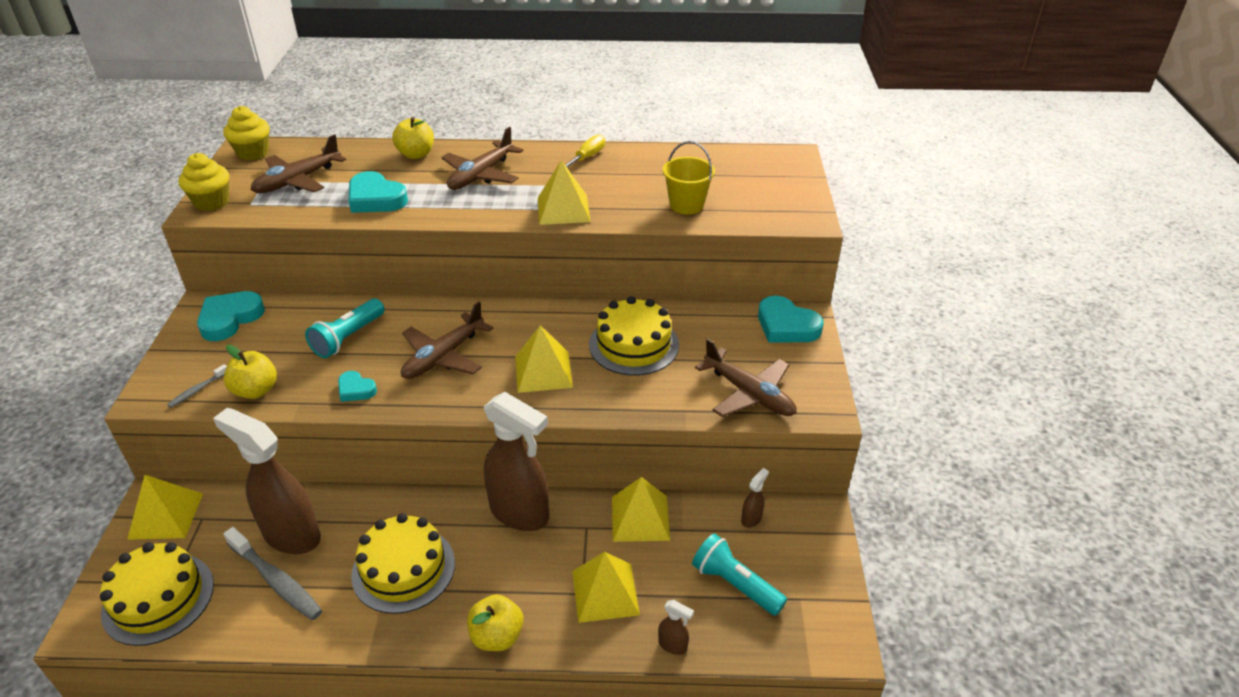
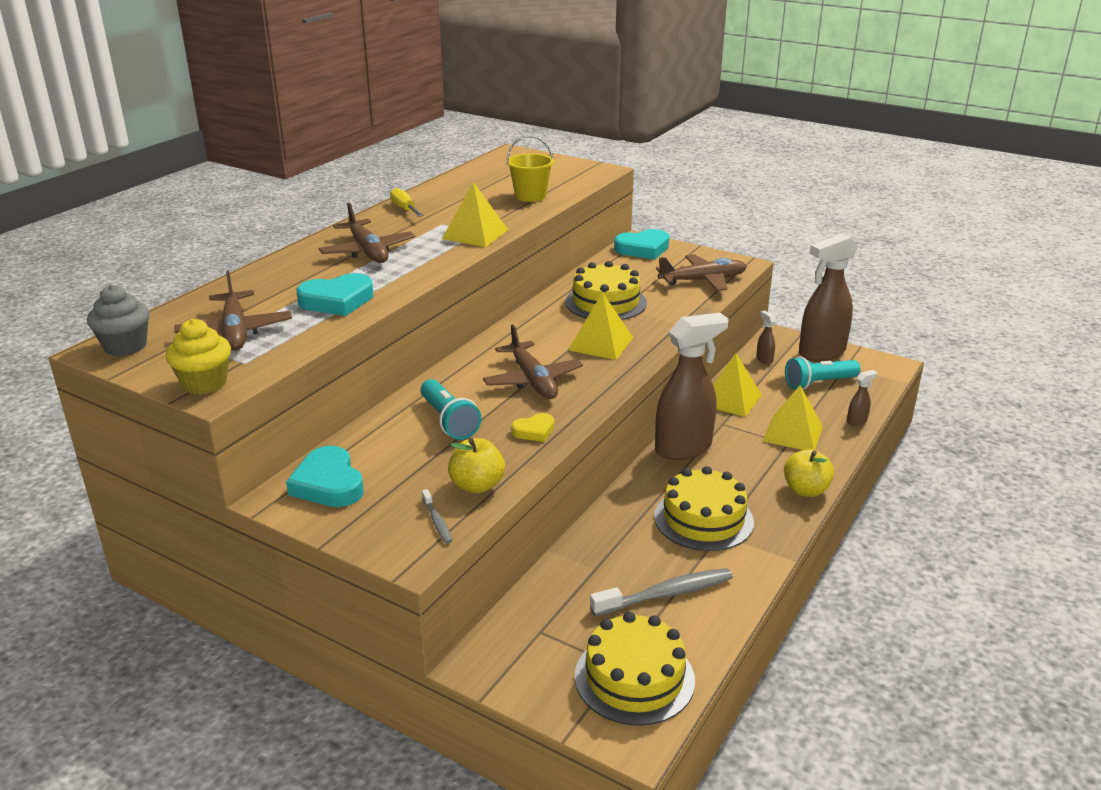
camera: 60 degrees left, 10 degrees down
yellow pyramid [127,475,203,540] -> none
brown spray bottle [213,408,321,554] -> brown spray bottle moved to [799,234,858,361]
yellow cupcake [224,106,270,161] -> grey cupcake [87,284,150,356]
turquoise heart [338,371,377,402] -> yellow heart [511,413,554,442]
yellow apple [392,117,434,159] -> none

